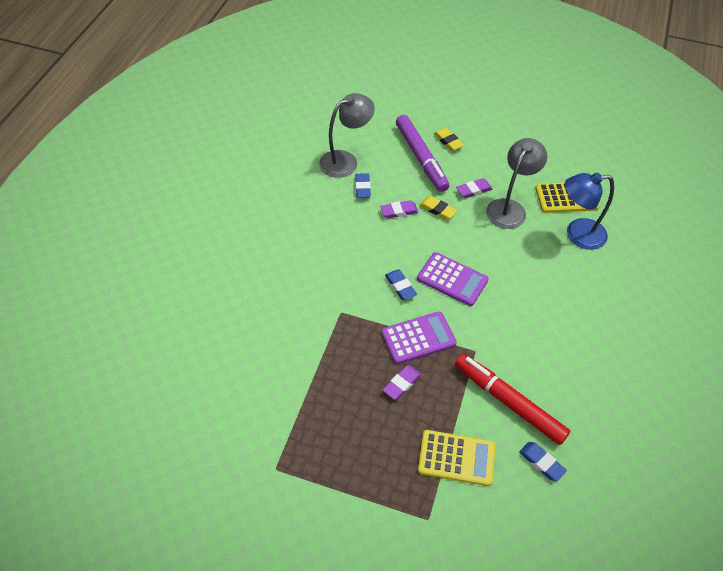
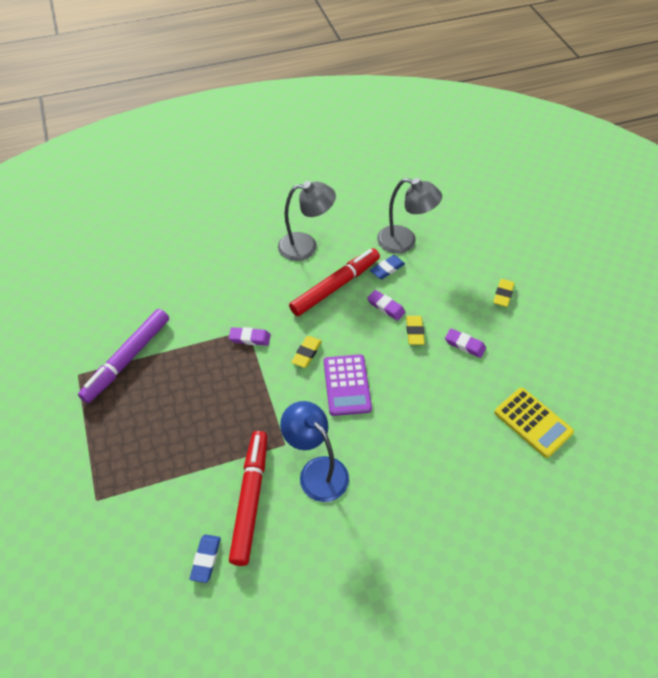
camera: 55 degrees right, 0 degrees up
purple calculator [381,312,457,364] -> none
purple eraser [383,365,421,400] -> purple eraser moved to [229,327,271,346]
blue eraser [385,270,417,300] -> yellow eraser [291,336,322,368]
purple marker [396,115,449,192] -> purple marker moved to [78,309,169,403]
yellow calculator [418,430,496,486] -> none
grey lamp [486,138,547,229] -> grey lamp moved to [278,181,336,261]
blue lamp [565,172,614,250] -> blue lamp moved to [280,401,349,502]
none -> red marker [289,248,380,316]

